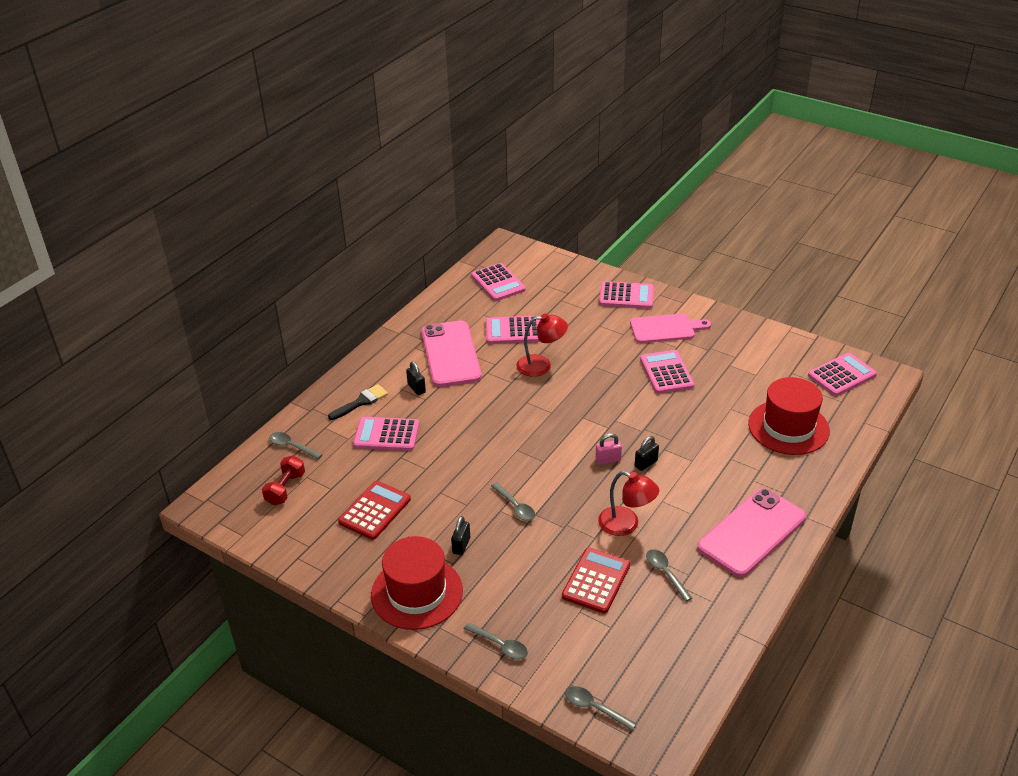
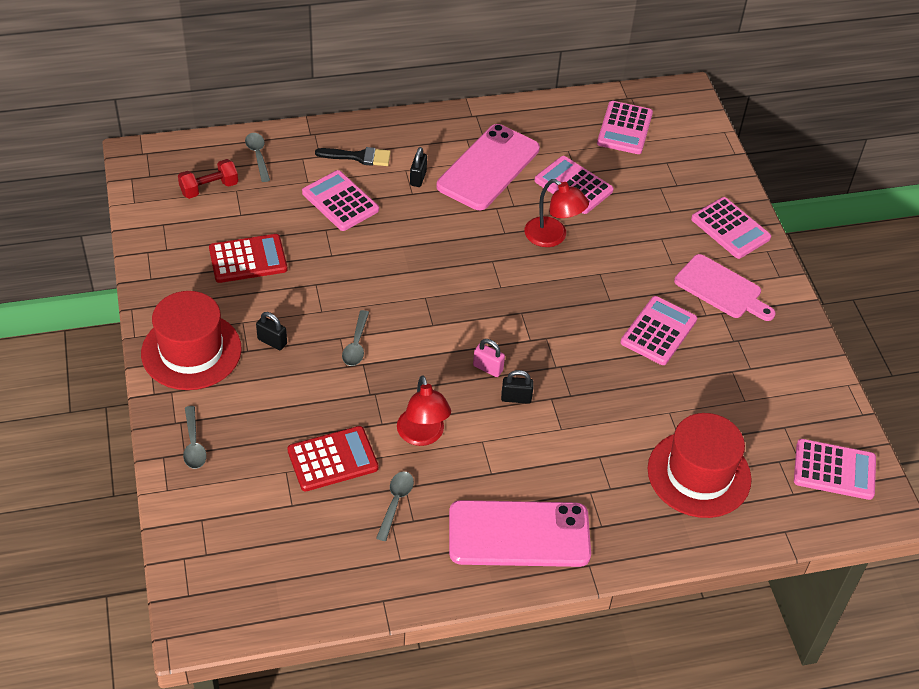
camera: 40 degrees right, 10 degrees up
black padlock [451,516,470,555] -> black padlock turned 60 degrees clockwise [256,312,287,350]
grey spoon [565,686,637,731] -> none

